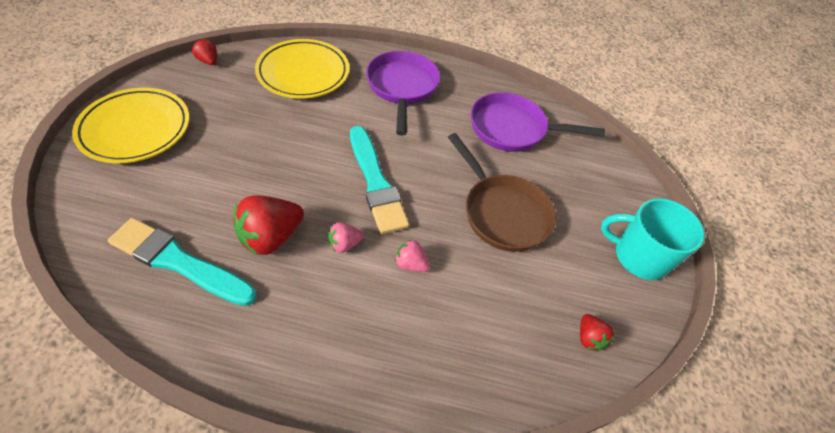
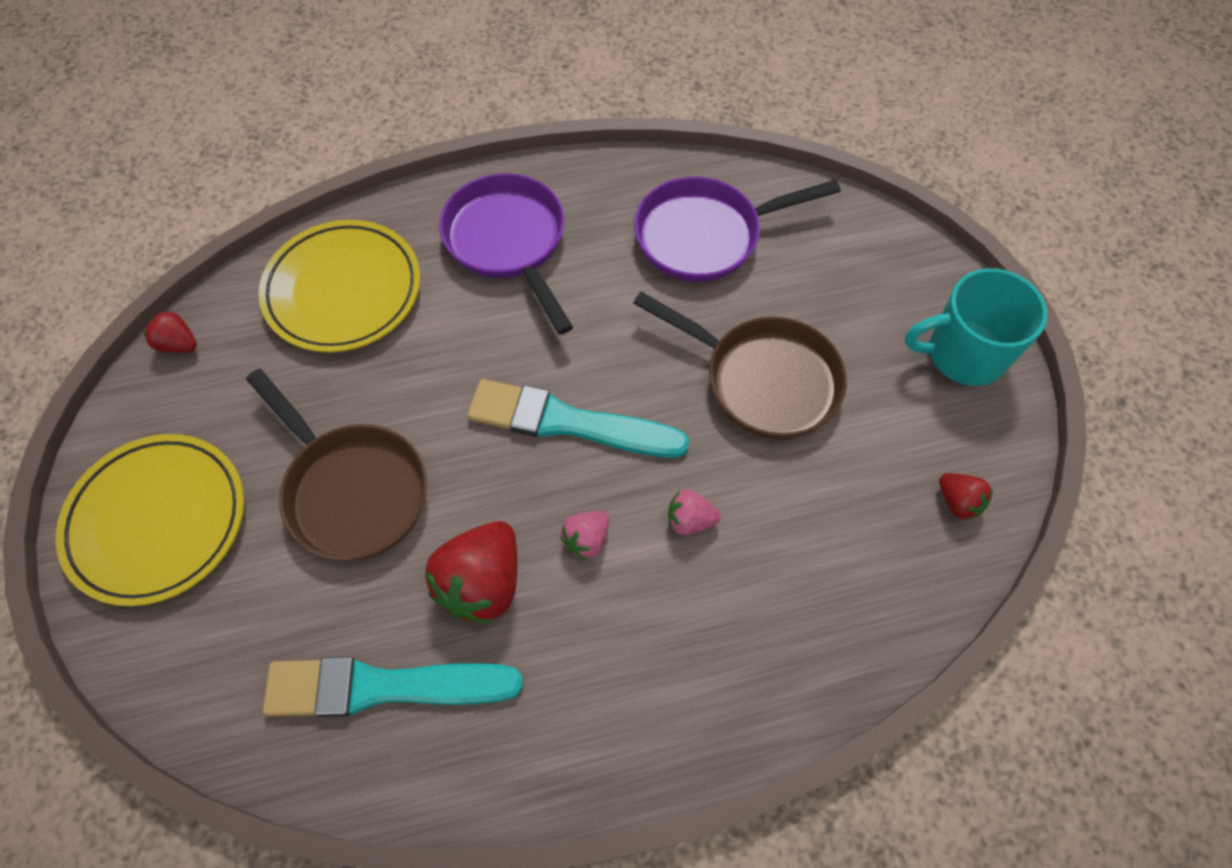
camera: 20 degrees left, 10 degrees up
turquoise brush [350,126,409,234] -> turquoise brush turned 150 degrees clockwise [467,379,689,458]
none -> brown pan [246,369,427,560]

